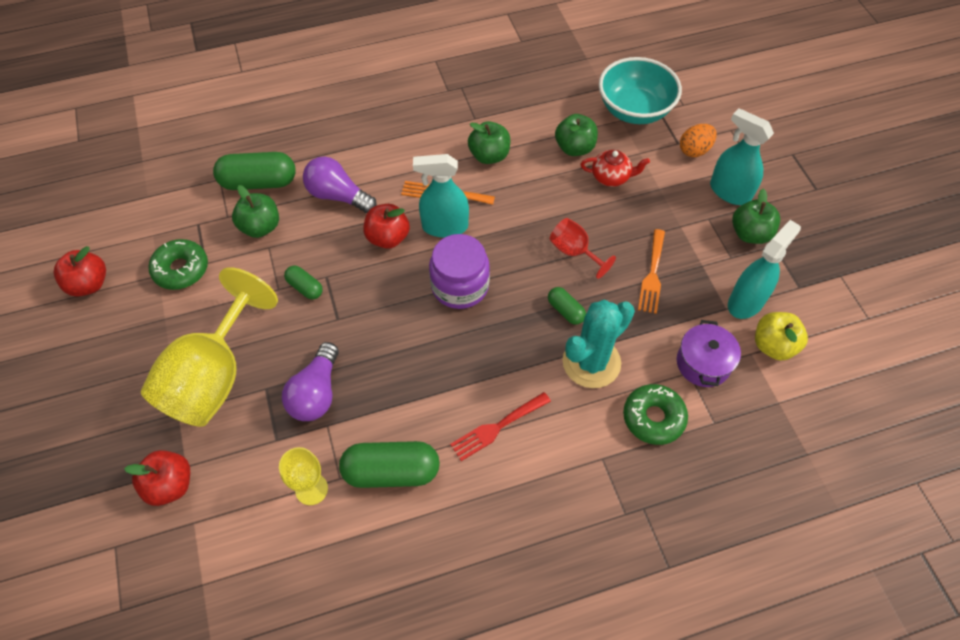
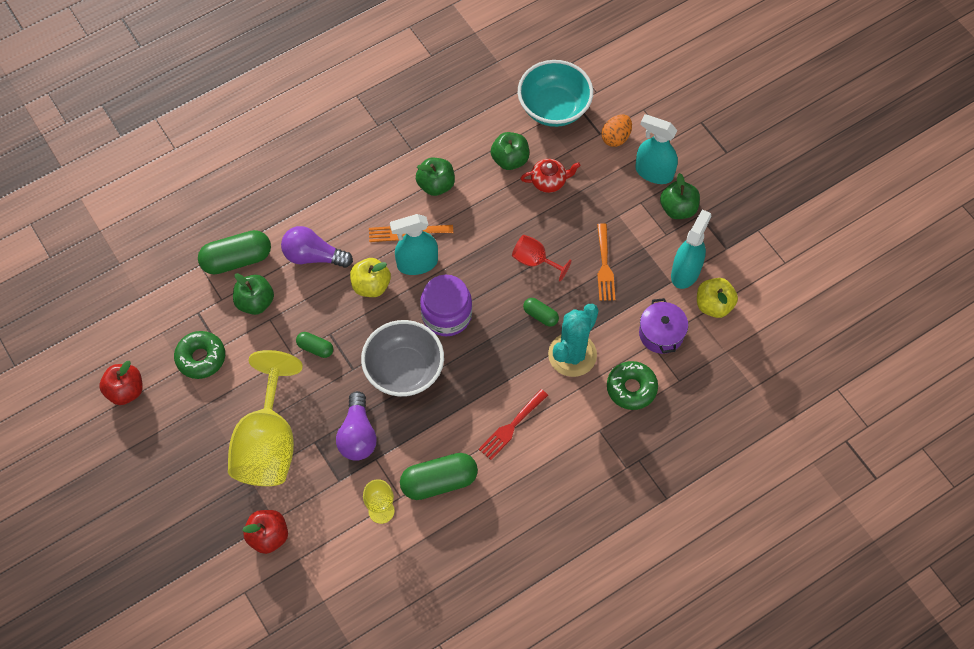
camera: 15 degrees left, 5 degrees up
red apple [364,204,410,249] -> yellow apple [350,258,391,297]
none -> grey bowl [361,320,444,397]

